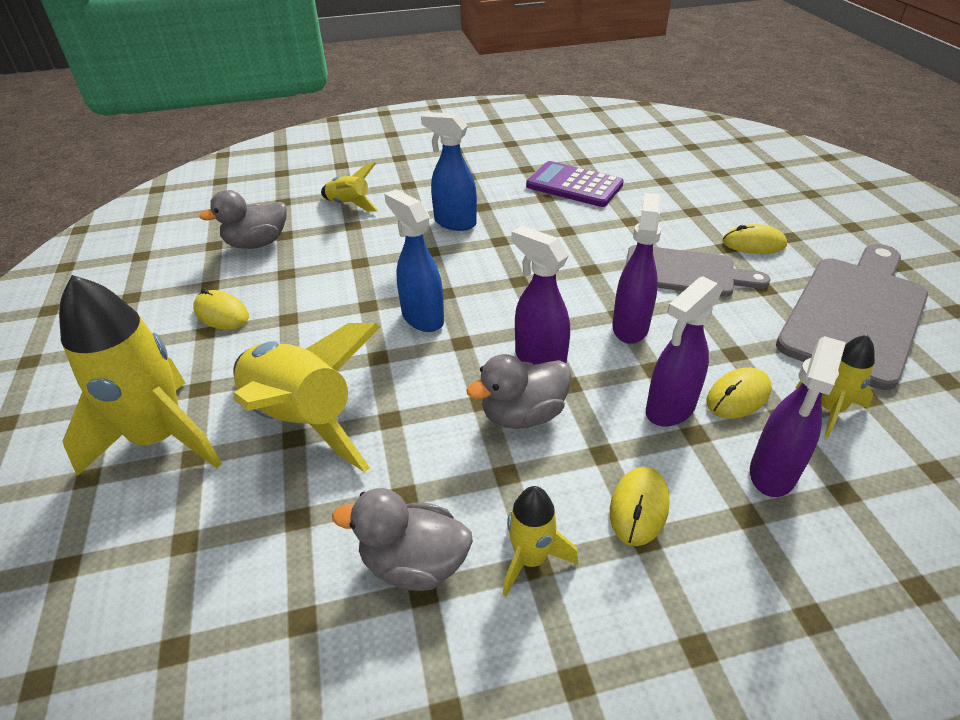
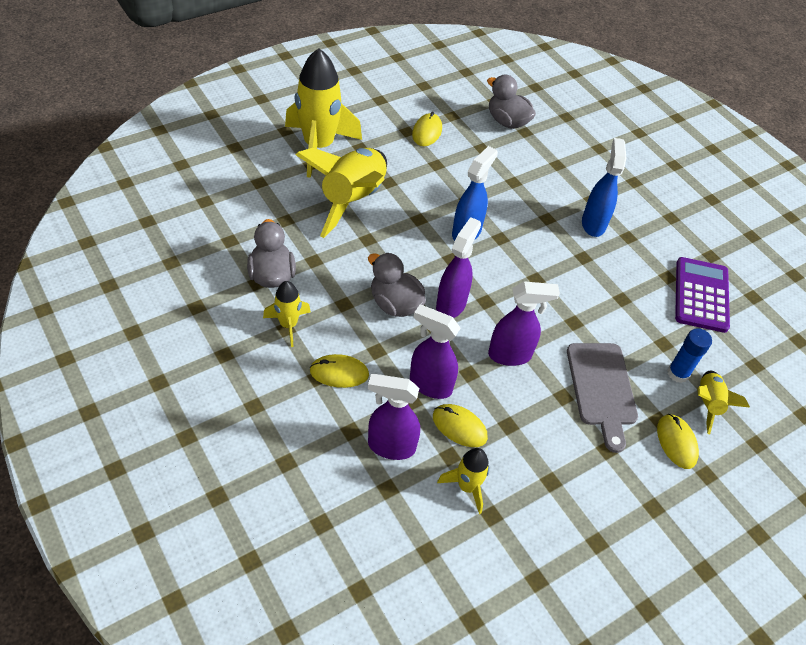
camera: 65 degrees right, 10 degrees up
yellow rocket [321,162,378,211] -> yellow rocket moved to [697,371,750,434]
grey cutting board [776,244,928,390] -> none
none -> blue glue stick [667,328,712,383]

